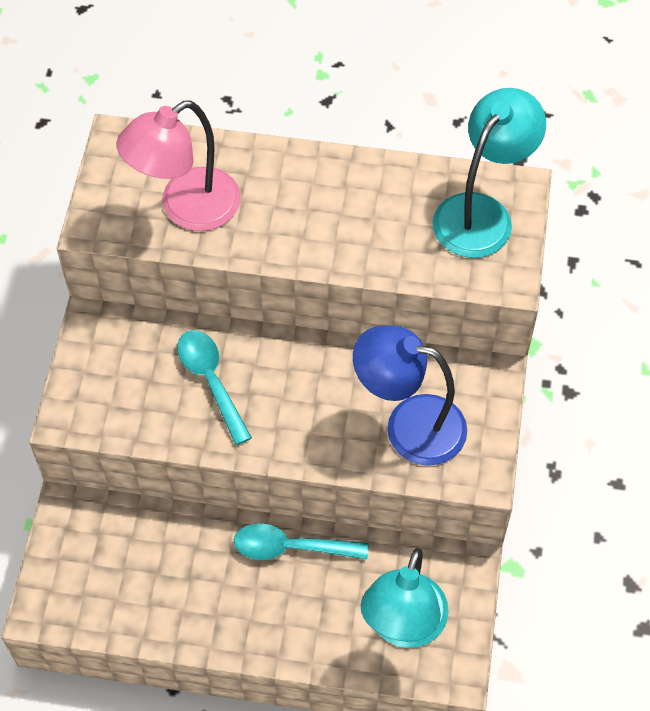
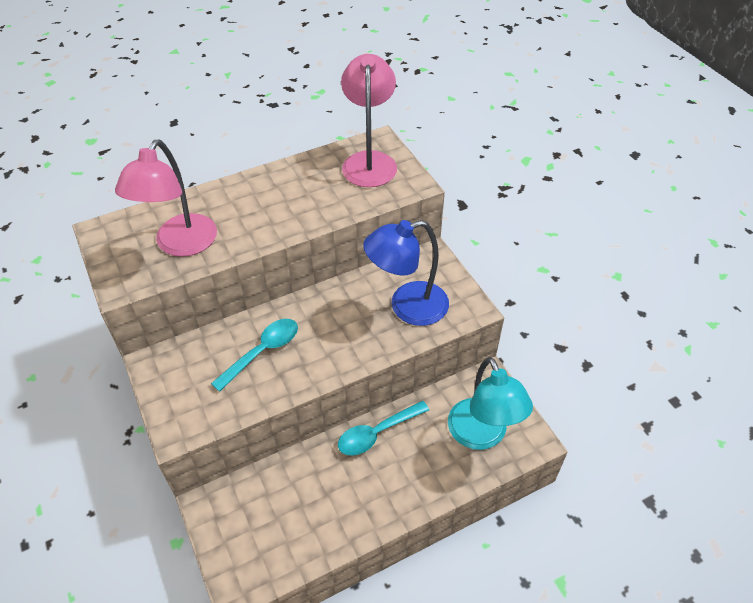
camera: 35 degrees left, 10 degrees down
turquoise spoon [177,330,252,445] -> turquoise spoon turned 105 degrees clockwise [211,319,298,392]
turquoise lamp [433,88,546,258] -> pink lamp [341,54,397,187]

